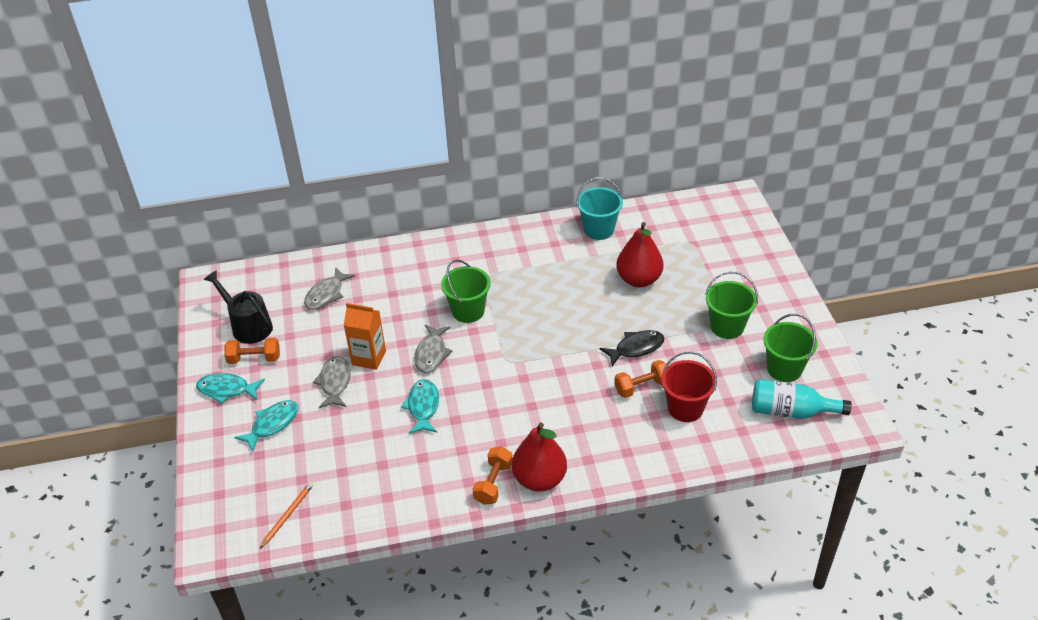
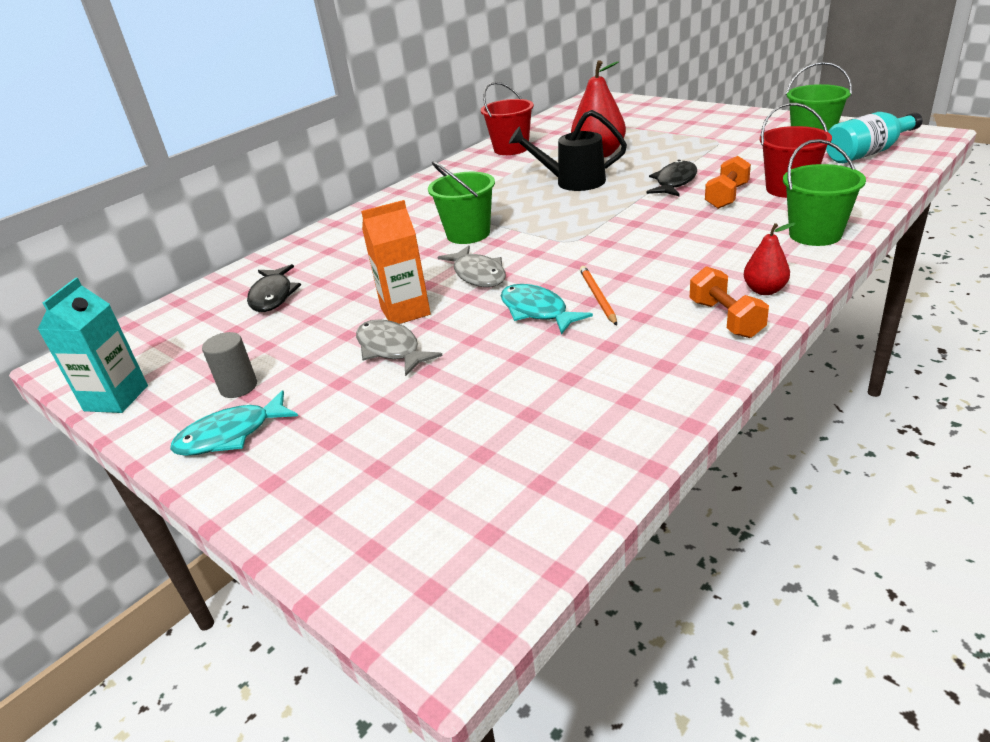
camera: 35 degrees left, 10 degrees down
black watering can [204,270,273,344] -> black watering can moved to [509,110,627,191]
orange dumbbell [224,338,280,364] -> grey cylinder [202,332,257,398]
turquoise fish [234,400,298,452] -> none
orange pencil [260,482,313,549] -> orange pencil moved to [580,266,617,325]
grey fish [304,267,355,310] -> black fish [247,264,301,312]
red pear [512,423,567,492] -> red pear [744,223,796,295], size x0.54
turquoise bucket [576,177,623,240] -> red bucket [481,82,534,155]
green bucket [705,272,758,339] -> green bucket moved to [783,139,866,246]
none -> turquoise carton [38,278,148,413]

